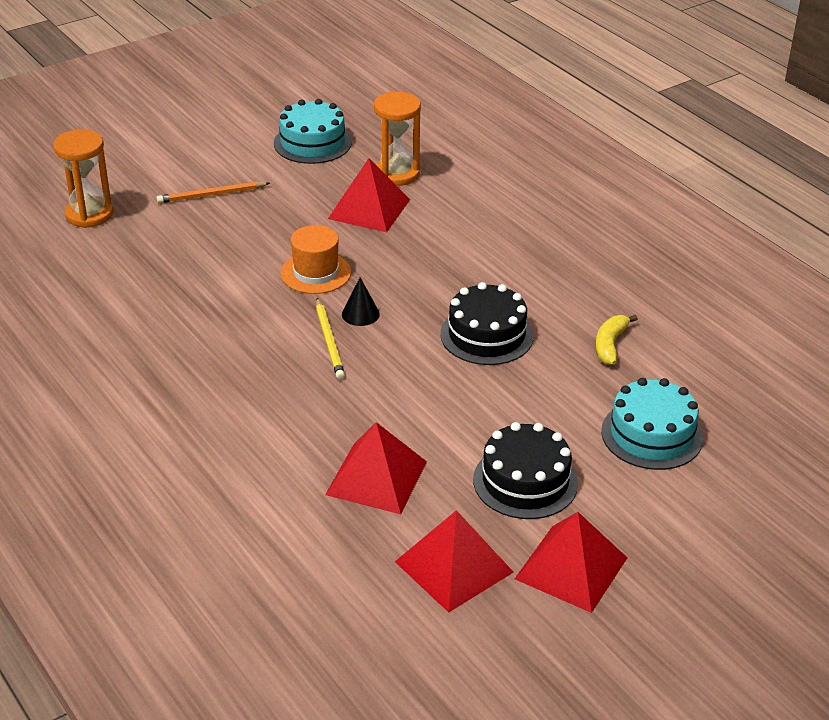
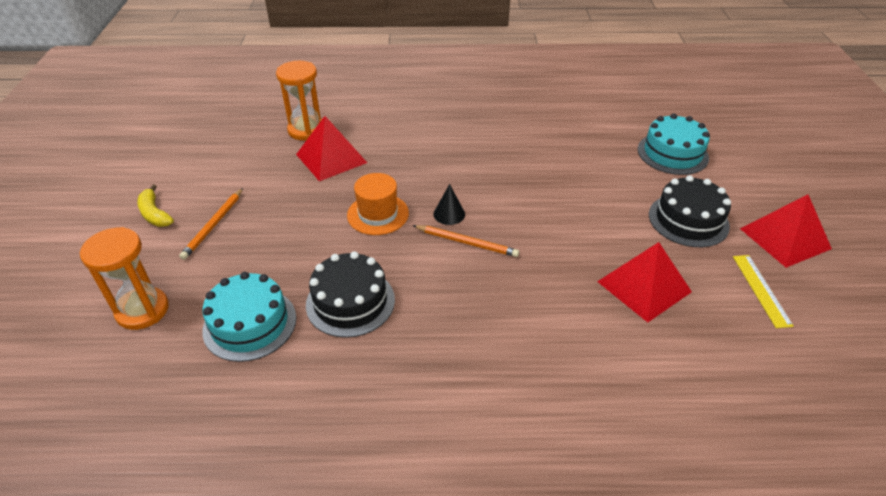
camera: 55 degrees left, 5 degrees up
turquoise cake [274,99,352,164] -> turquoise cake moved to [202,272,296,362]
yellow pencil [316,298,345,380] -> orange pencil [413,225,519,257]
red pyramid [395,510,514,612] -> yellow ruler [733,255,794,328]
black cake [440,282,533,365] -> black cake moved to [306,251,395,338]
yellow banana [596,315,638,365] -> yellow banana moved to [137,184,174,227]

